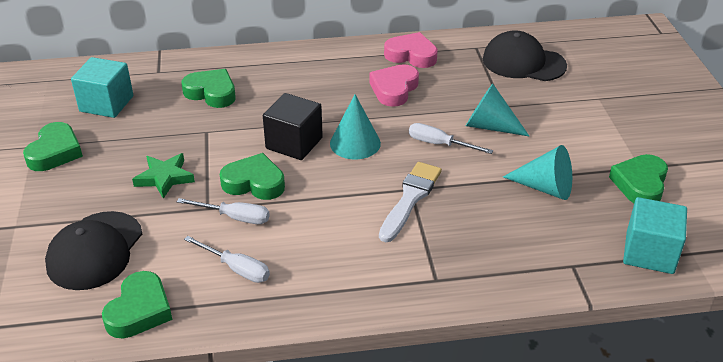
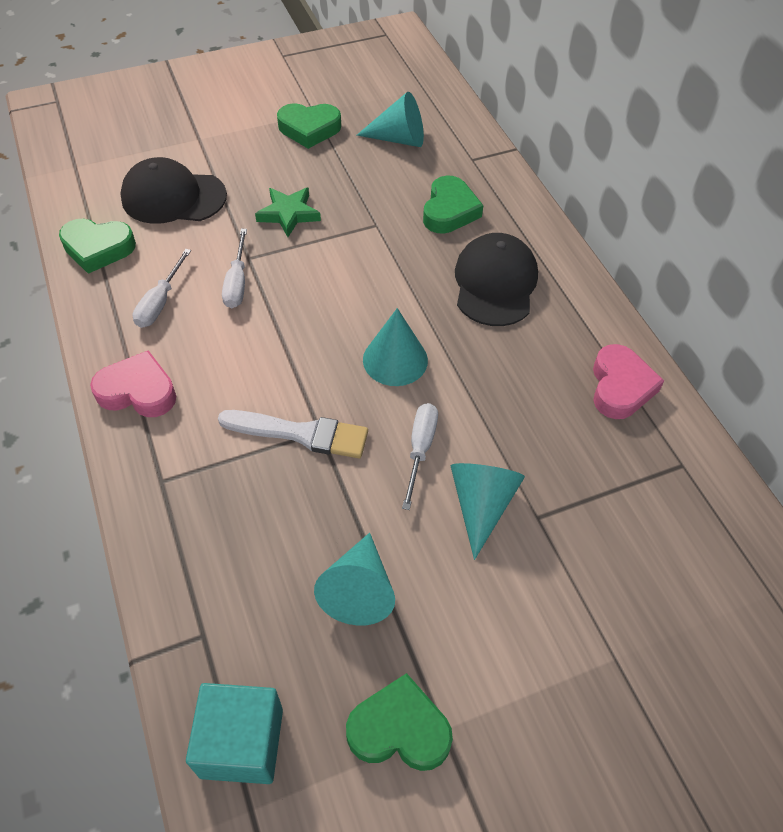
camera: 75 degrees right, 15 degrees up
turquoise cube [71,57,133,118] -> turquoise cone [357,92,424,147]
green heart [219,153,285,200] -> none
black cube [263,93,323,160] -> none
pink heart [370,64,419,107] -> pink heart moved to [90,350,176,417]
black cap [483,30,567,81] -> black cap moved to [455,233,538,326]

